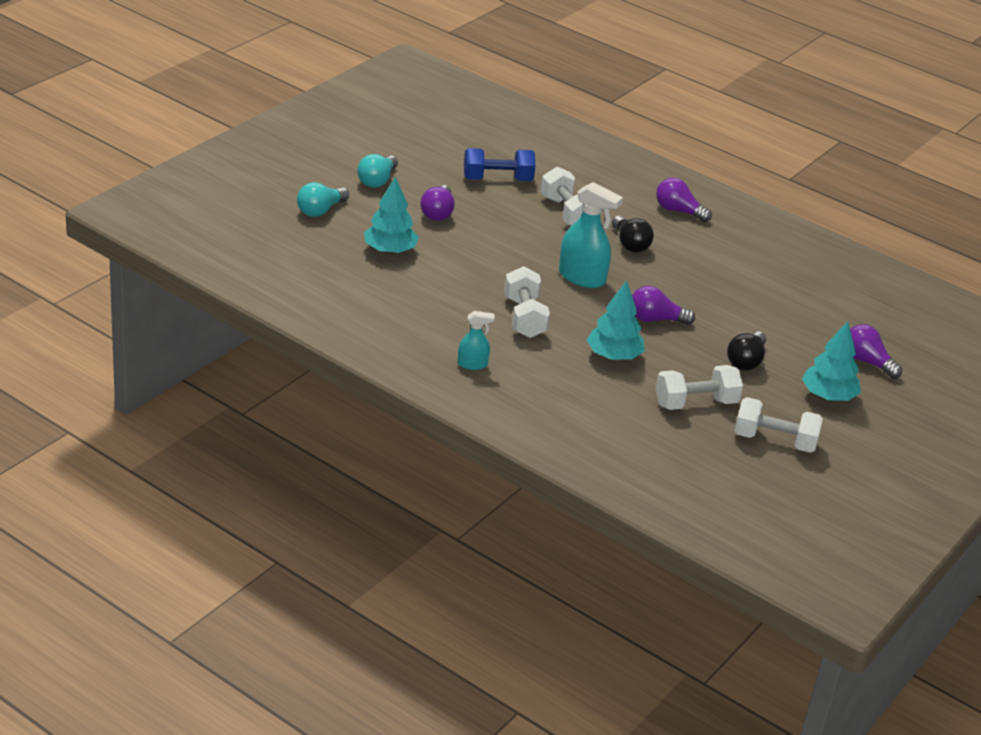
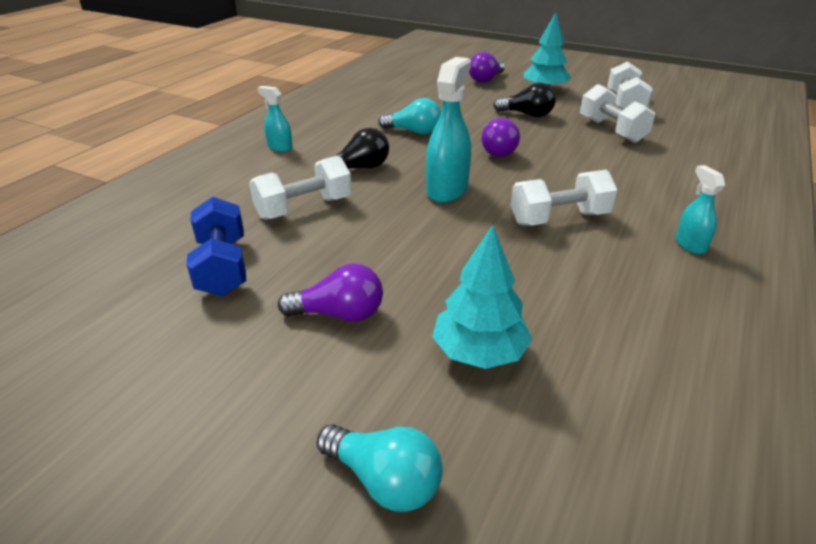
camera: 95 degrees left, 0 degrees up
turquoise light bulb [357,154,398,188] -> turquoise light bulb moved to [378,98,441,135]
turquoise tree [587,280,645,360] -> none
purple light bulb [656,178,712,222] -> turquoise spray bottle [257,86,293,152]

